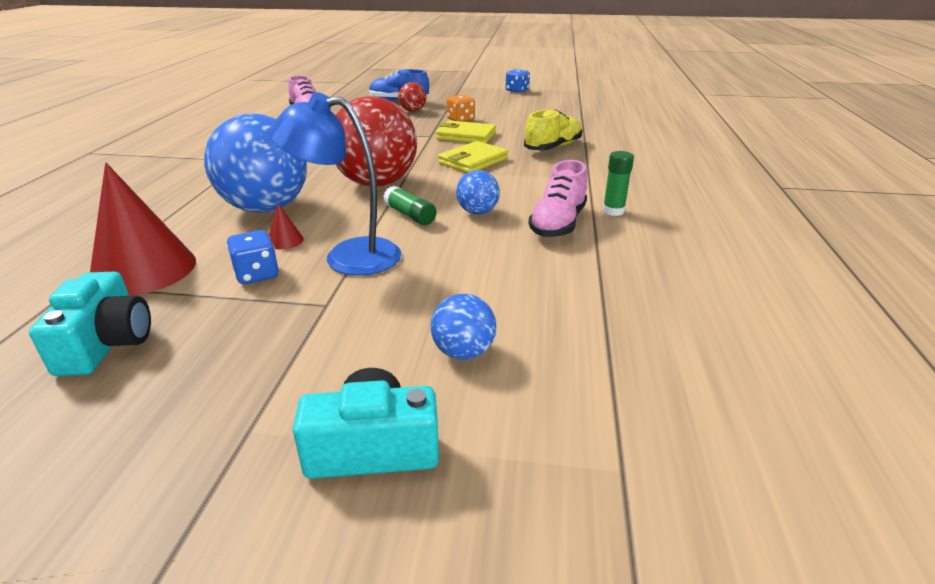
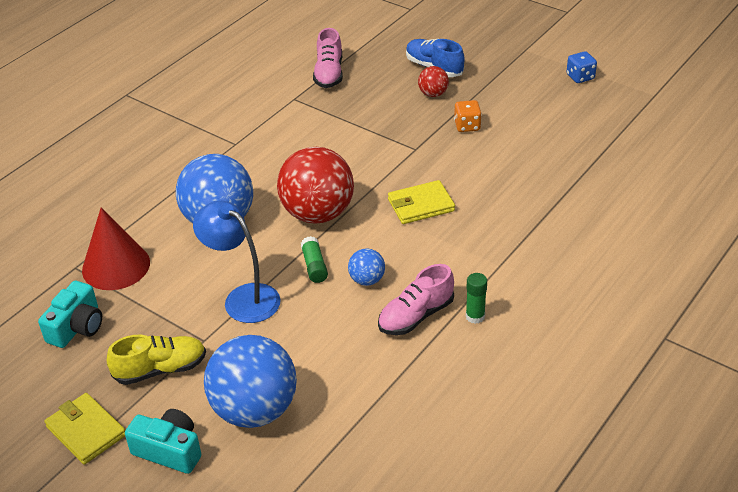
camera: 30 degrees right, 10 degrees up
blue dice [227,230,279,284] -> none
red cone [269,203,304,249] -> none
blue ball [430,294,496,360] -> blue ball [204,335,297,428], size x2.18
yellow wallet [436,120,496,143] -> yellow wallet moved to [44,393,125,465]
yellow shoe [524,110,582,151] -> yellow shoe moved to [107,335,206,385]

